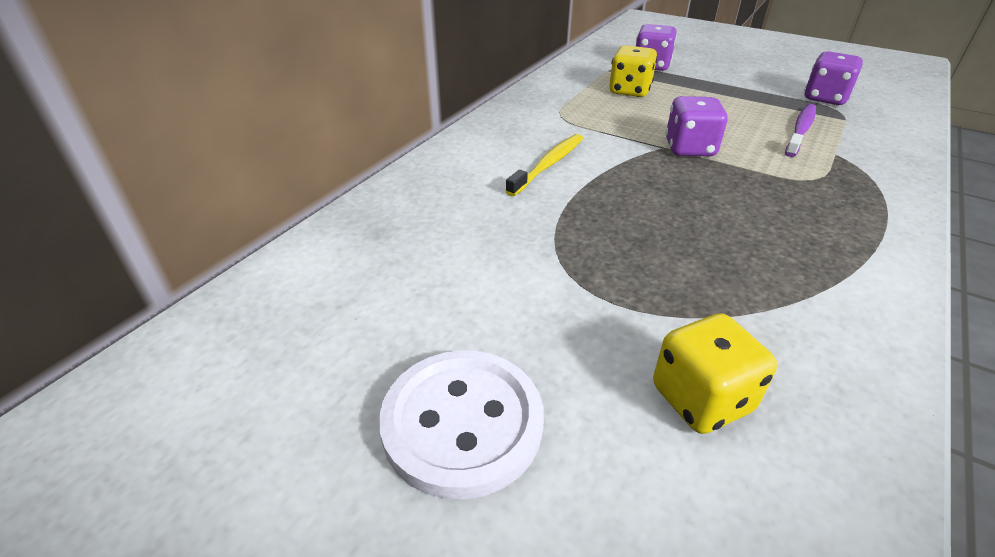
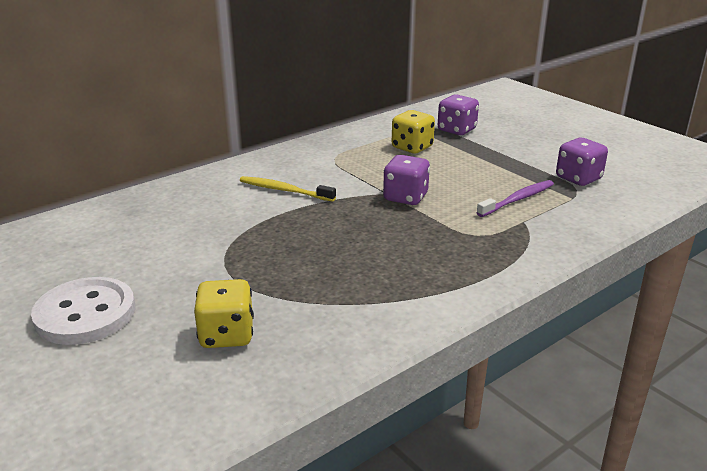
camera: 20 degrees right, 10 degrees down
yellow toothbrush [505,134,583,196] -> yellow toothbrush turned 120 degrees counterclockwise [240,176,336,202]

